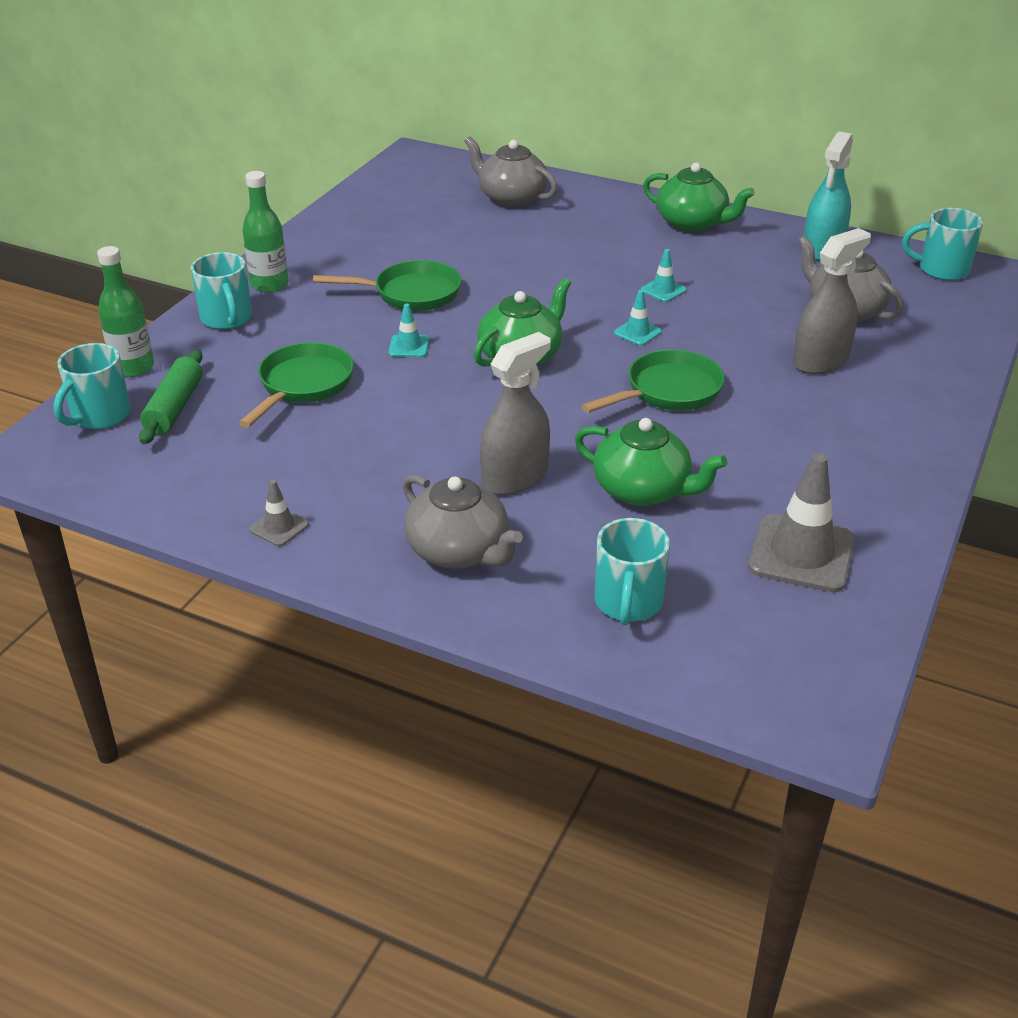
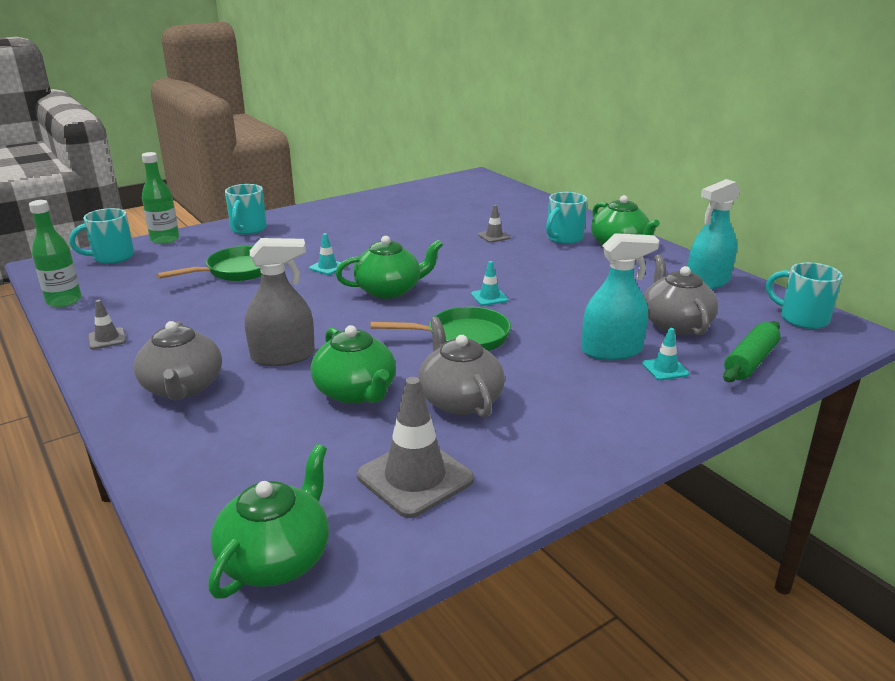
camera: 30 degrees right, 10 degrees down
green rolling pin [139,350,203,444] -> green rolling pin moved to [723,321,781,382]
green bottle [242,171,289,293] -> green bottle moved to [29,200,82,307]
green pan [313,260,461,311] -> none
grey teapot [464,136,557,207] -> grey teapot moved to [418,317,505,418]
turquoise mug [594,518,670,625] -> turquoise mug moved to [546,192,587,244]
turquoise traffic cone [641,249,687,302] -> turquoise traffic cone moved to [642,328,689,380]
grey spray bottle [793,228,871,374] -> turquoise spray bottle [582,233,659,360]
none -> green teapot [208,444,329,599]
none -> grey traffic cone [478,205,511,243]

